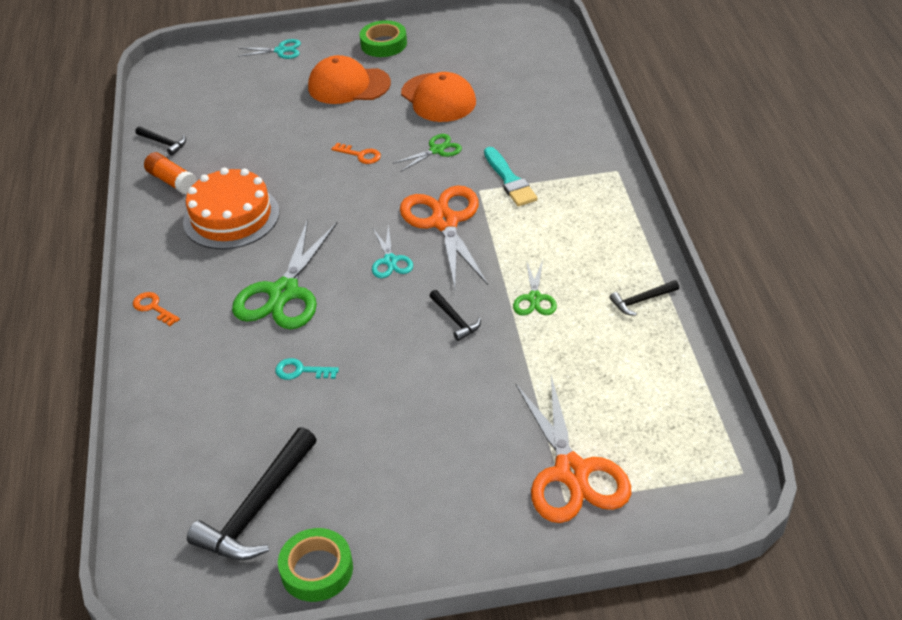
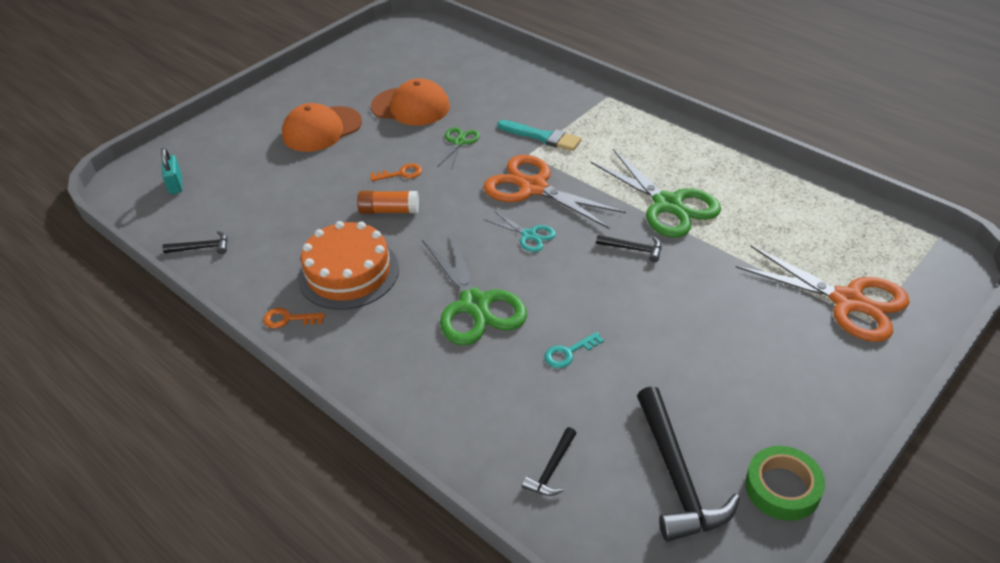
camera: 40 degrees left, 0 degrees up
orange key [133,292,180,326] -> orange key moved to [263,308,325,329]
orange glue stick [144,152,197,194] -> orange glue stick moved to [357,191,419,214]
turquoise scissors [237,39,301,59] -> none
green tape [359,20,407,57] -> none
green scissors [513,260,557,315] -> green scissors [590,149,721,238], size x2.00
black hammer [609,280,679,316] -> black hammer moved to [522,427,577,496]
none -> turquoise padlock [161,148,182,194]

